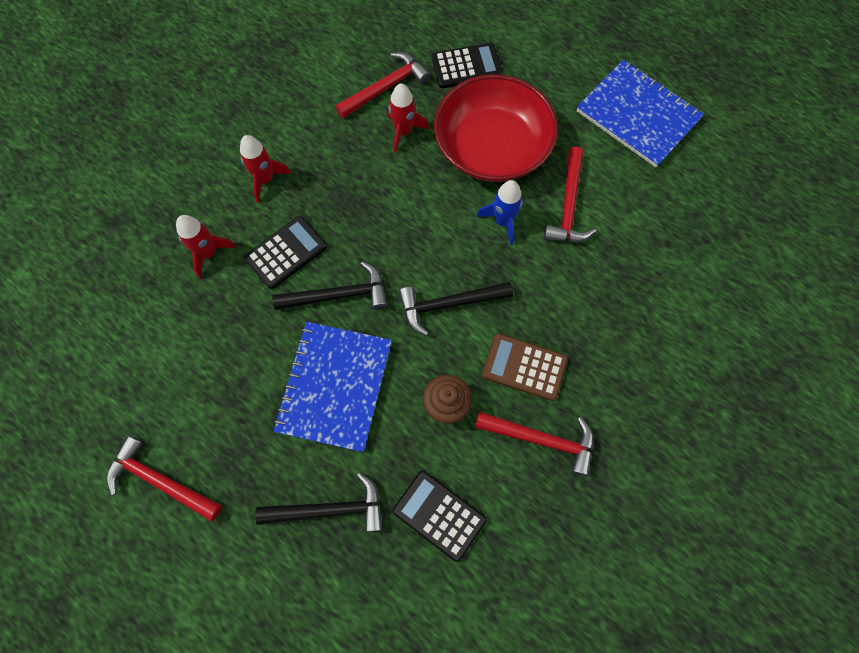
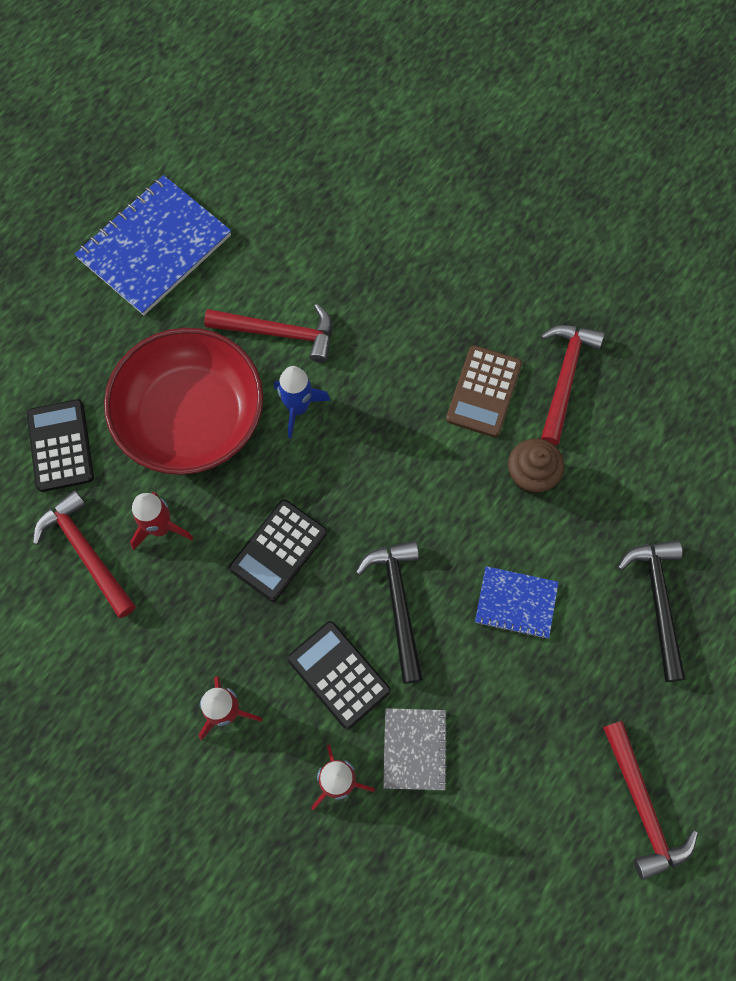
camera: 90 degrees left, 0 degrees up
red hammer [107,435,222,522] -> red hammer turned 45 degrees counterclockwise [603,721,698,880]
blue notebook [273,322,392,452] -> blue notebook [475,566,559,639], size x0.54
black calculator [393,471,487,562] -> black calculator moved to [229,499,327,602]
black hammer [399,282,513,336] -> none
none -> grey notebook [383,708,448,790]

